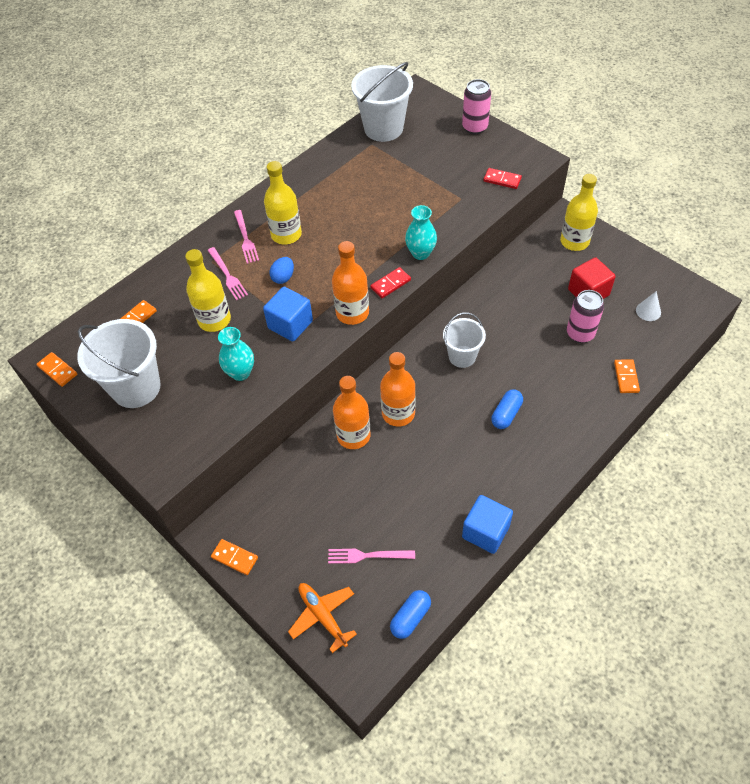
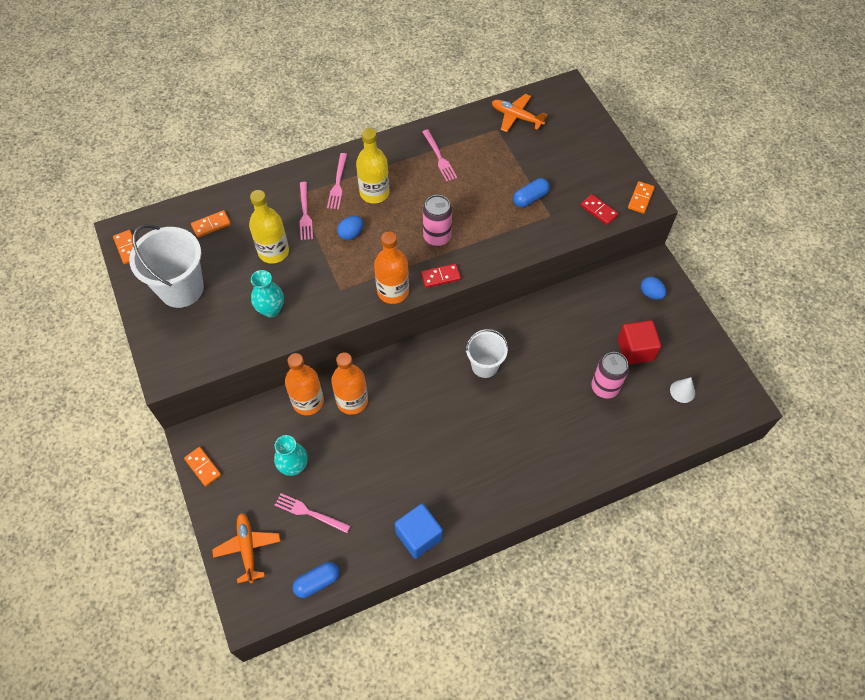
camera: 20 degrees right, 5 degrees up
blue cube [263,287,313,342] -> none
white bucket [351,62,413,142] -> orange plane [492,94,547,132]
orange bottle [380,352,416,426] -> orange bottle moved to [285,353,324,415]
turquoise vase [405,205,437,260] -> turquoise vase moved to [274,435,308,476]
pink can [462,79,491,134] -> pink can moved to [423,195,452,246]
blue capsule [491,389,523,429] -> blue capsule moved to [513,178,550,207]
yellow bottle [560,174,598,251] -> blue egg [641,277,666,300]
orange domino [614,359,640,393] -> orange domino moved to [628,181,655,214]
none -> pink fork [422,129,457,182]

